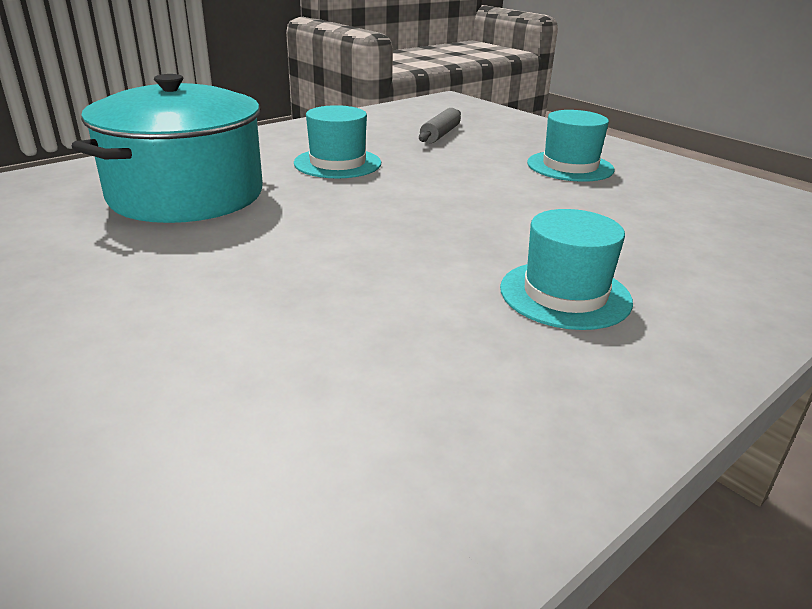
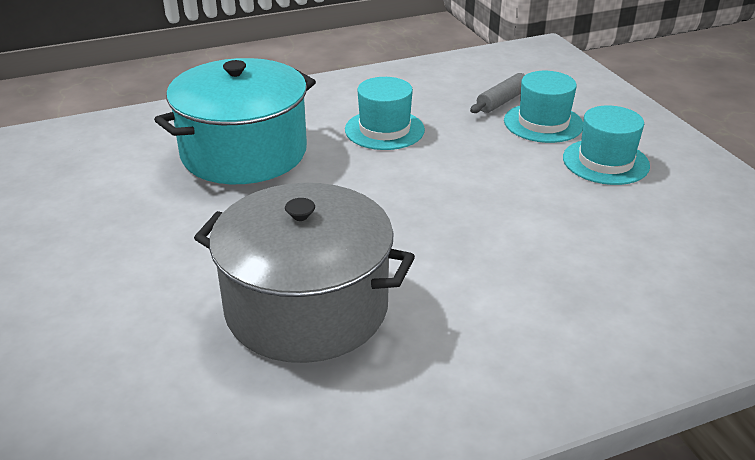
camera: 20 degrees right, 5 degrees up
turquoise hat [500,209,633,330] -> turquoise hat moved to [504,71,583,143]
none -> grey pot [194,183,415,363]

